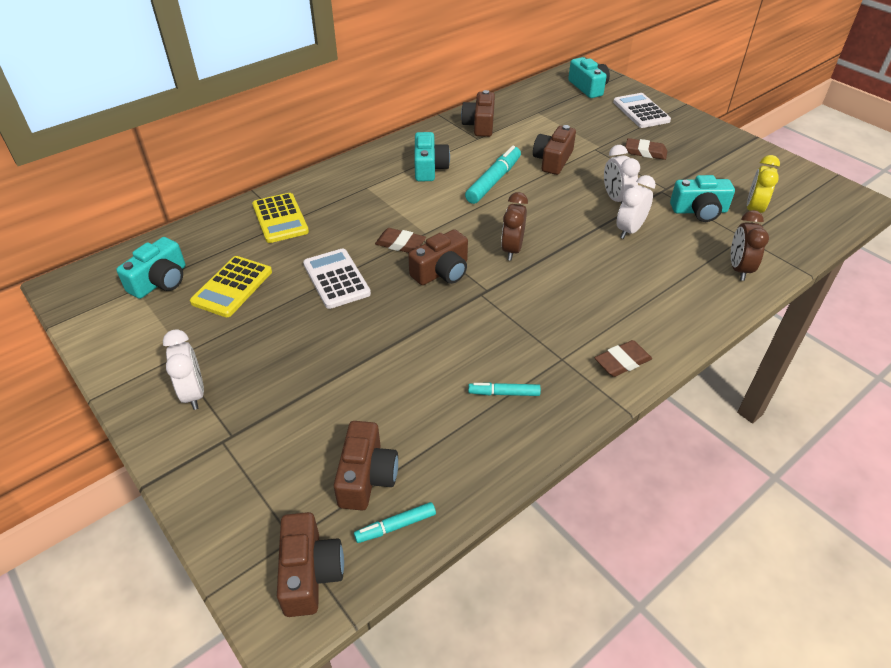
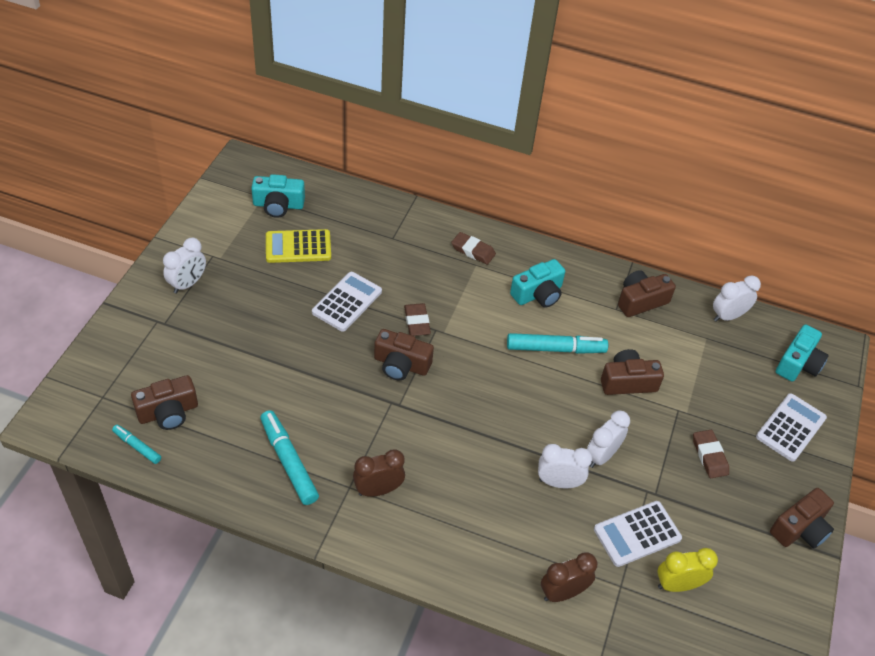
camera: 55 degrees right, 5 degrees up
yellow calculator [252,193,309,243] -> none
brown camera [277,512,344,617] -> brown camera moved to [770,488,834,548]
turquoise marker [468,383,541,396] -> turquoise marker [260,410,319,505], size x1.82
brown clock [501,192,528,261] -> brown clock moved to [353,449,405,497]
brown eraser [594,340,652,377] -> brown eraser moved to [451,232,496,265]
turquoise camera [670,175,735,222] -> white calculator [594,501,682,567]
none -> white clock [713,275,761,321]

